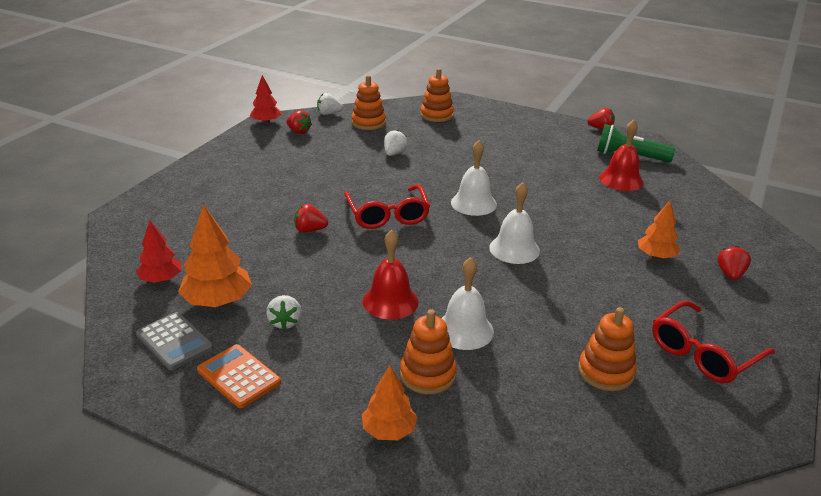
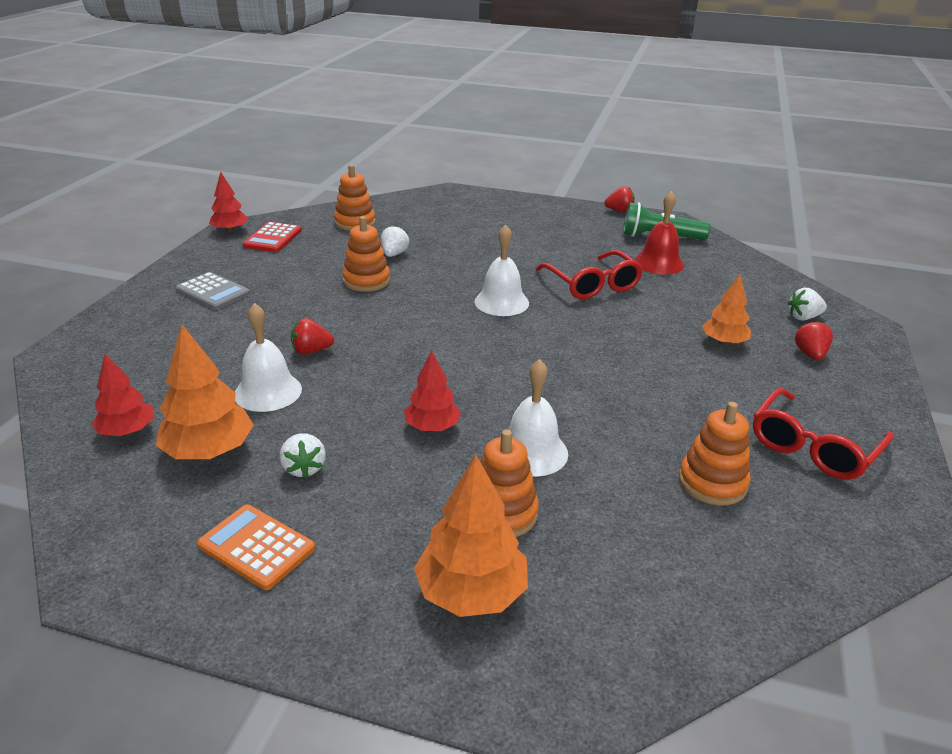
camera: 10 degrees left, 0 degrees up
grey calculator [136,312,213,370] -> grey calculator moved to [176,272,250,310]
red strawberry [286,110,312,134] -> red calculator [242,222,302,252]
white strawberry [317,93,343,115] -> white strawberry moved to [788,288,827,320]
red glasses [344,184,430,229] -> red glasses moved to [536,250,643,299]
orange tree [362,366,417,440] -> orange tree [414,455,528,617], size x1.54
red bell [363,230,418,319] -> red tree [404,351,461,431]
orange stacking toy [420,68,454,122] -> orange stacking toy moved to [342,216,390,292]
white bell [489,182,540,264] -> white bell moved to [235,303,302,412]

